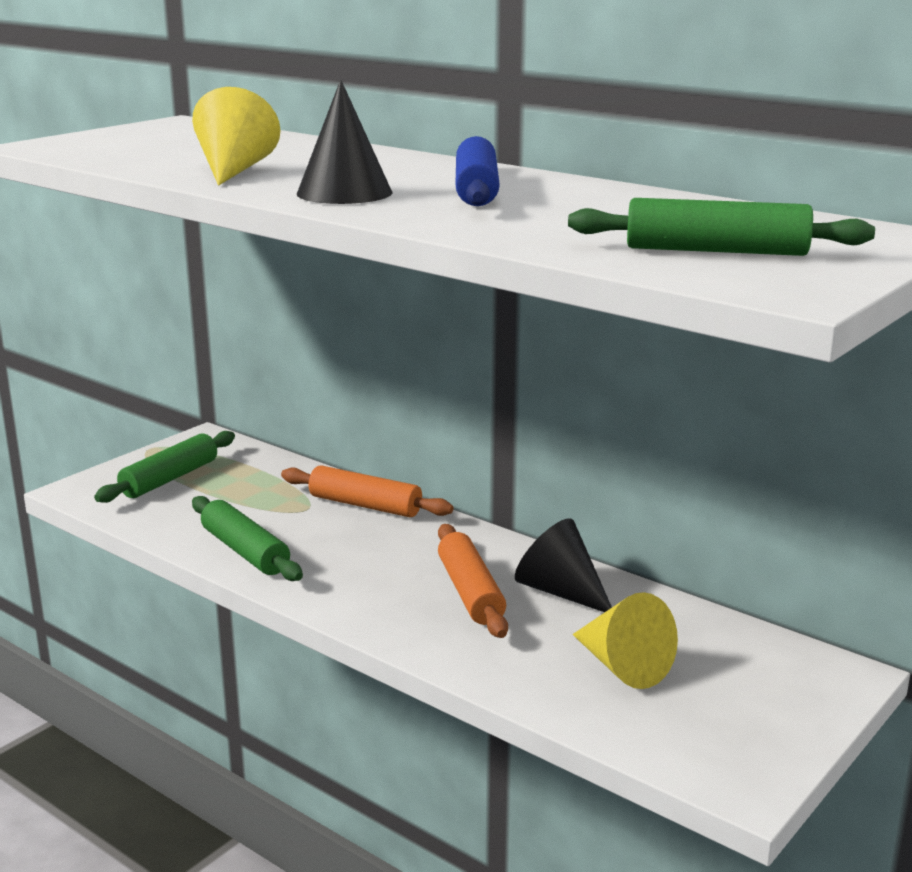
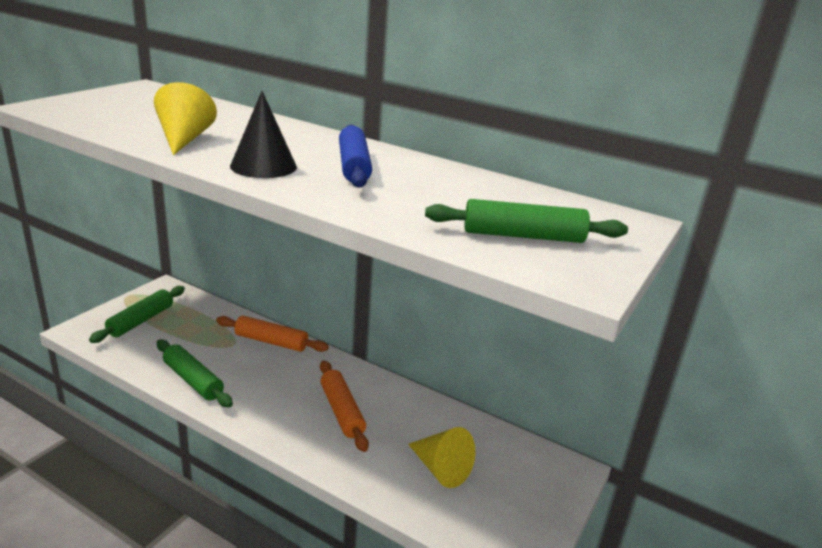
camera: 10 degrees left, 5 degrees up
black cone [515,519,612,612] -> none

